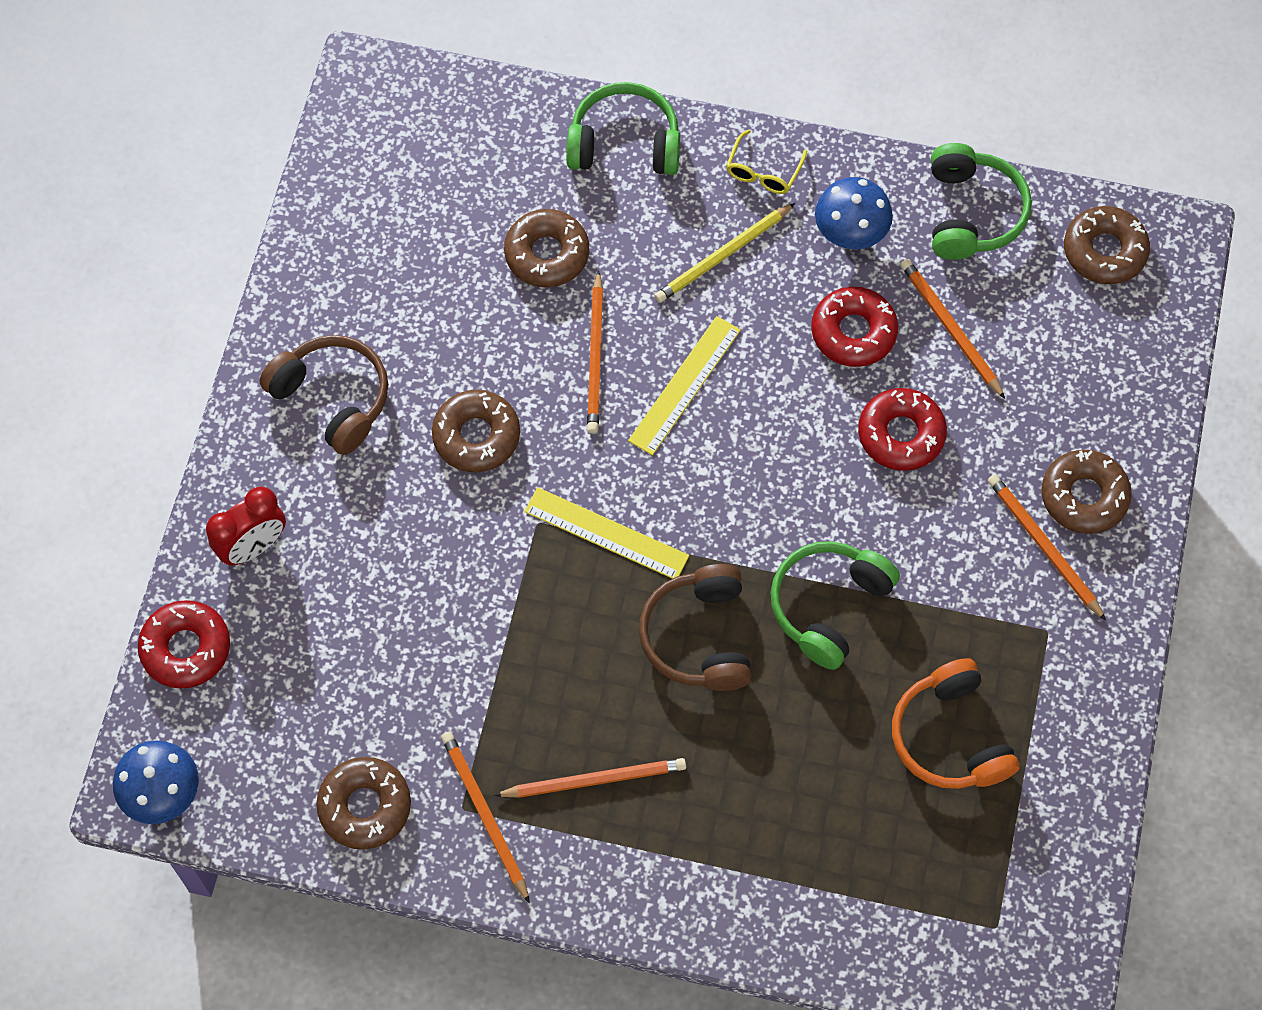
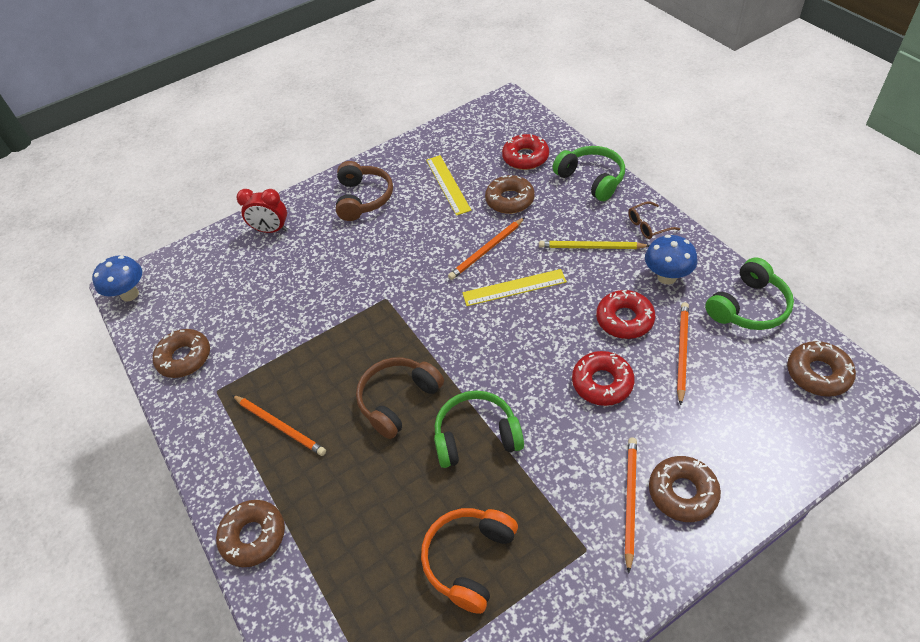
camera: 50 degrees right, 15 degrees down
red donut [138,600,230,689] -> red donut moved to [502,134,549,170]
brown donut [432,390,520,473] -> brown donut moved to [216,500,285,567]
orange pencil [441,732,530,904] -> none
yellow ruler [524,487,689,579] -> yellow ruler moved to [426,155,471,216]
yellow glasses [726,129,807,194] -> brown glasses [628,202,680,239]

